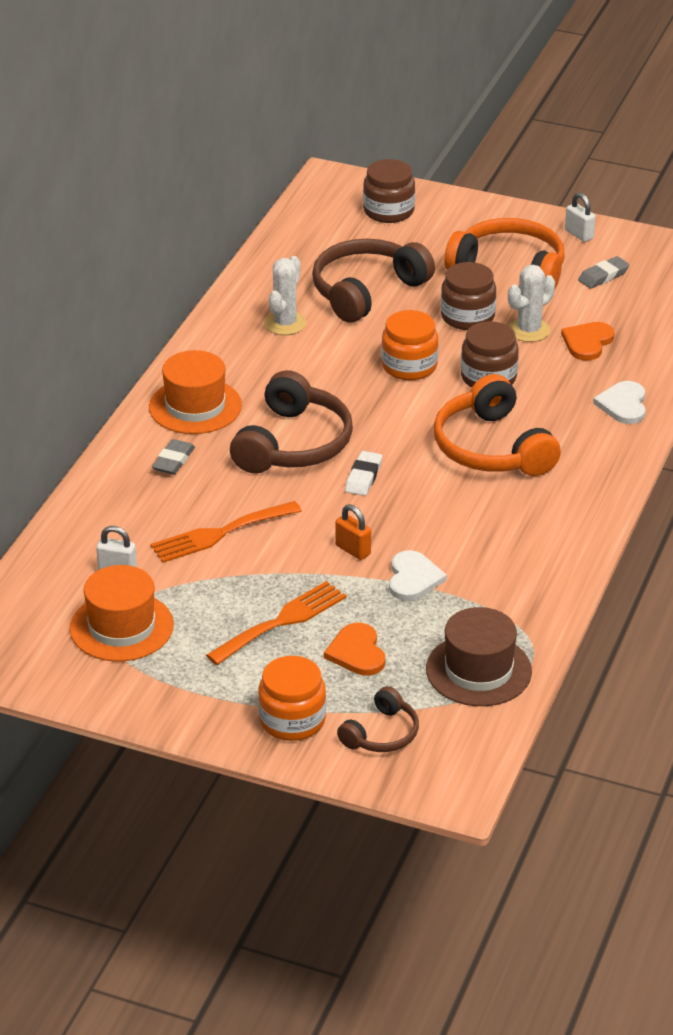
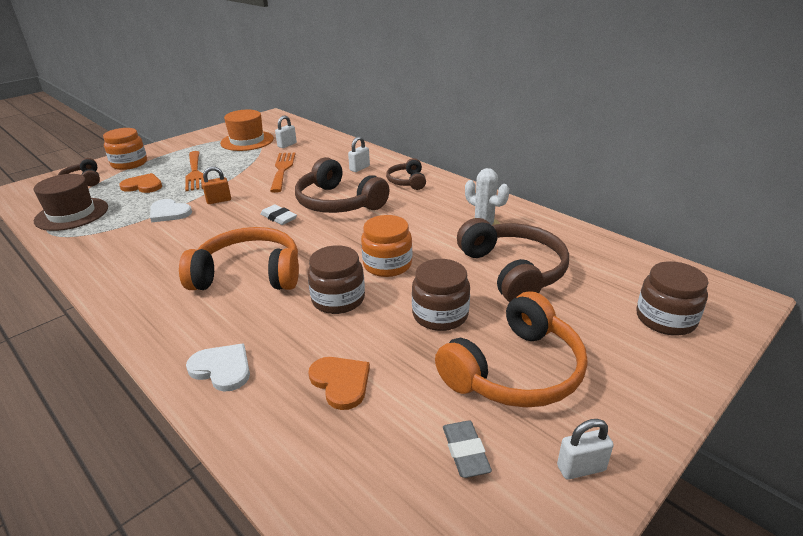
camera: 115 degrees right, 5 degrees down
orange hat [149,350,242,434] -> brown headphones [386,158,426,190]
grey eraser [152,439,195,475] -> white padlock [348,136,370,172]
white cactus [508,265,555,342] -> none

